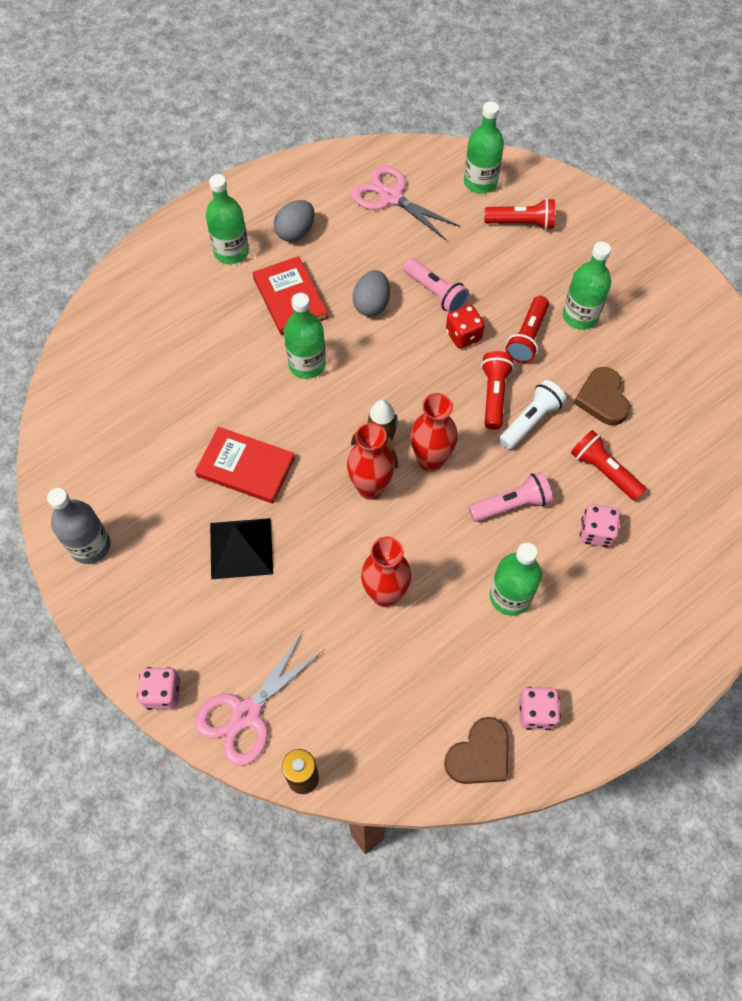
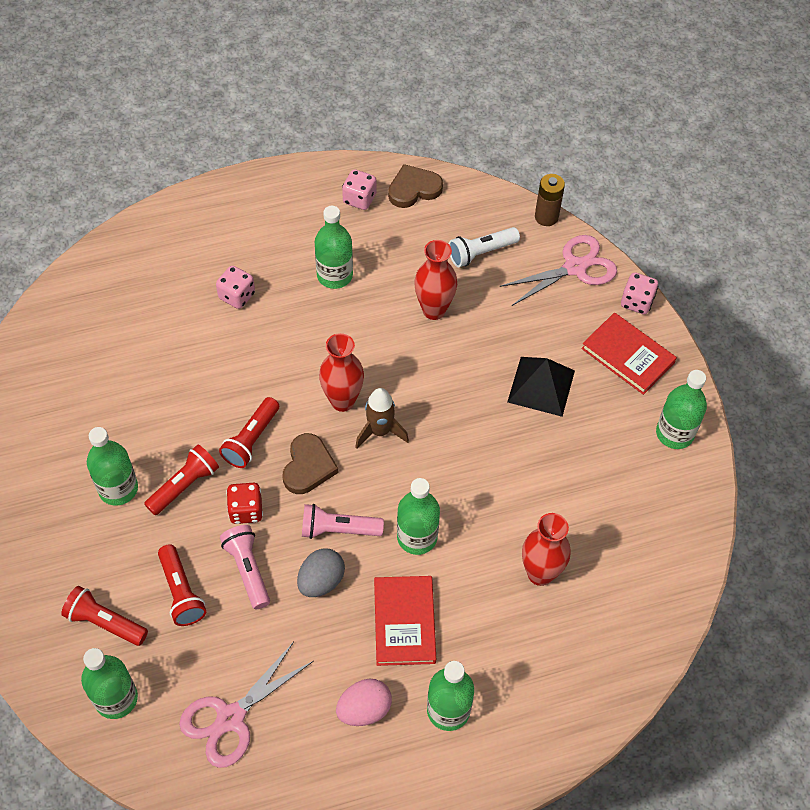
camera: 160 degrees left, 5 degrees down
grey bottle [47,488,111,564] -> green bottle [656,370,707,449]
red book [195,427,295,504] -> red book moved to [581,312,677,395]
grey egg [274,200,315,242] -> pink egg [336,679,392,726]
red vase [347,423,395,500] -> red vase moved to [522,513,571,586]
pink scissors [352,165,461,240] -> pink scissors turned 75 degrees clockwise [179,642,313,768]
pink flashlight [468,472,553,522] -> pink flashlight moved to [302,504,384,539]
white flashlight [499,380,566,449] -> white flashlight moved to [449,227,520,267]
red flashlight [571,430,646,501] -> red flashlight moved to [158,544,206,626]
brown heart [574,367,630,425] -> brown heart moved to [283,433,338,494]

